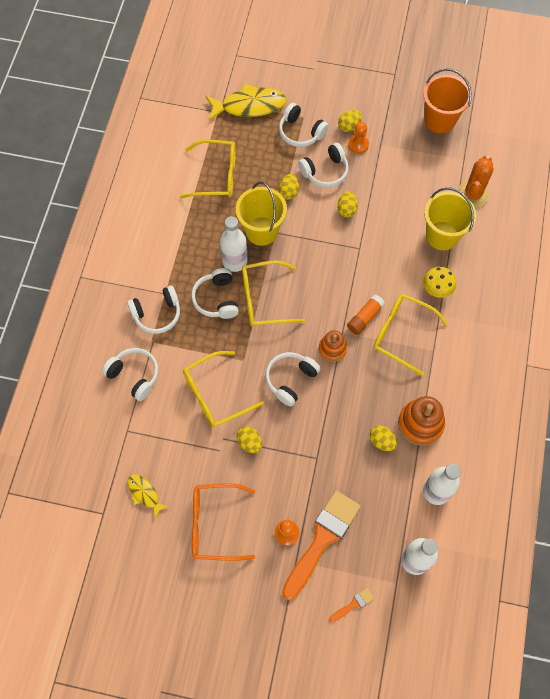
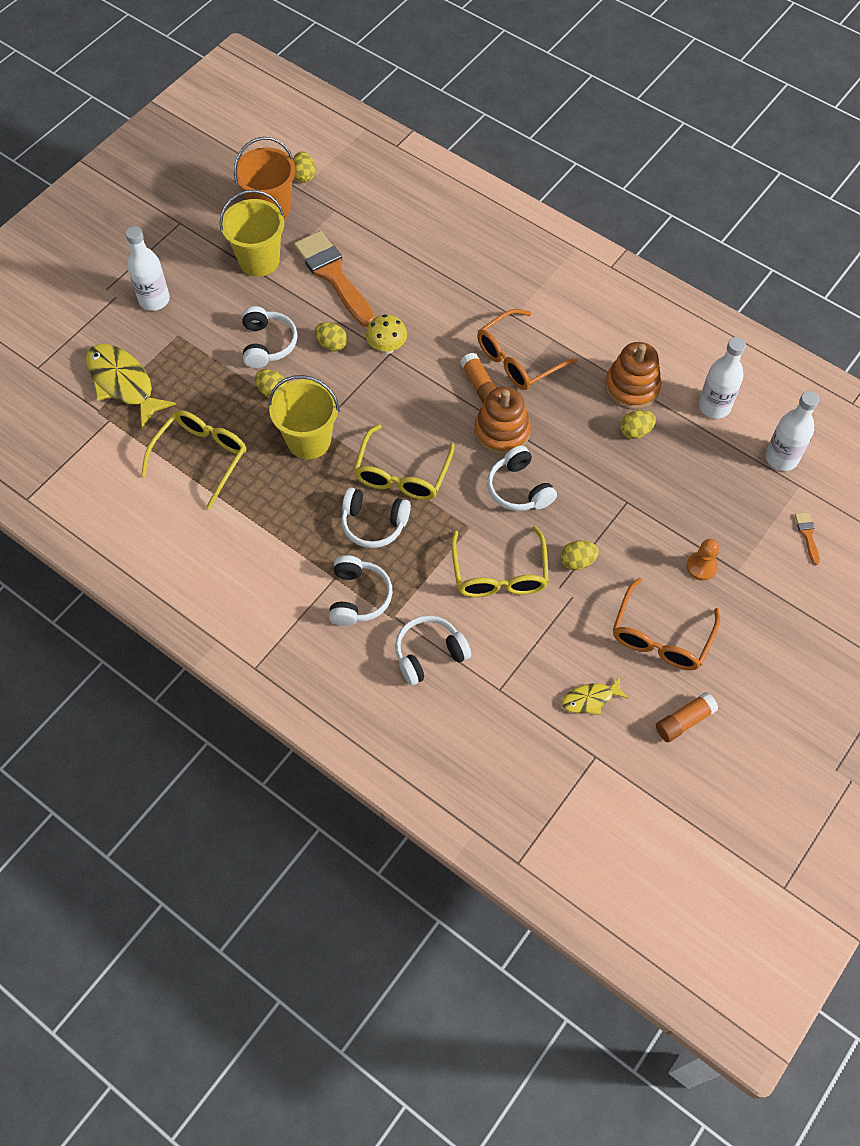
camera: 65 degrees left, 5 degrees down
yellow fish [206,84,287,121] -> yellow fish turned 60 degrees counterclockwise [86,344,176,428]
white bottle [220,216,247,272] -> white bottle moved to [125,226,170,311]
white headphones [279,103,329,147] -> none
orange brush [282,490,361,600] -> orange brush moved to [294,231,375,327]
orange stacking toy [319,330,347,362] -> orange stacking toy [474,387,531,455], size x1.57
yellow egg [338,110,362,132] -> yellow egg moved to [293,152,316,183]
orange pawn [348,122,369,154] -> none
yellow glasses [373,294,448,376] -> orange glasses [477,309,578,390]
yellow mushroom [423,267,456,298] -> yellow mushroom moved to [366,314,407,354]
yellow bucket [424,187,476,250] -> yellow bucket moved to [220,190,285,277]
orange cactus [457,155,493,208] -> none
none -> orange glue stick [656,692,718,742]

